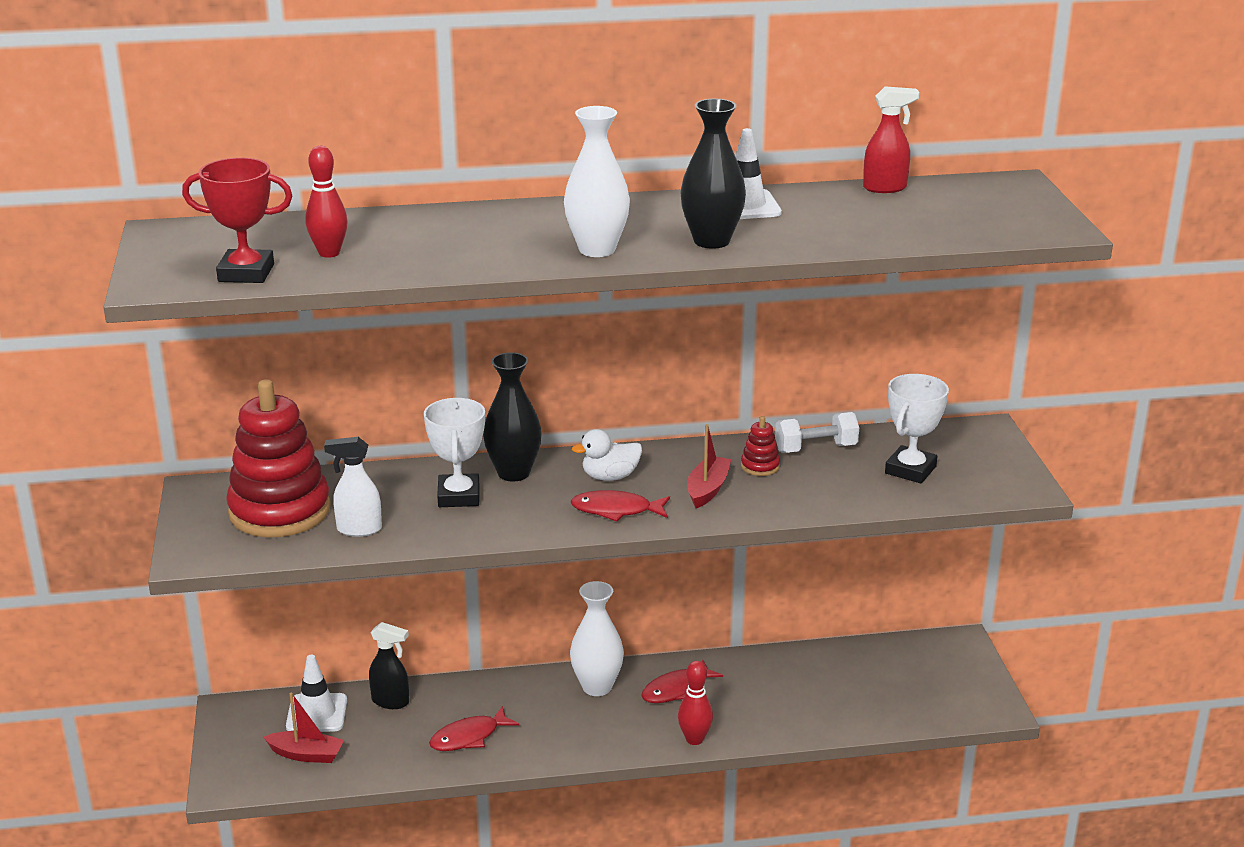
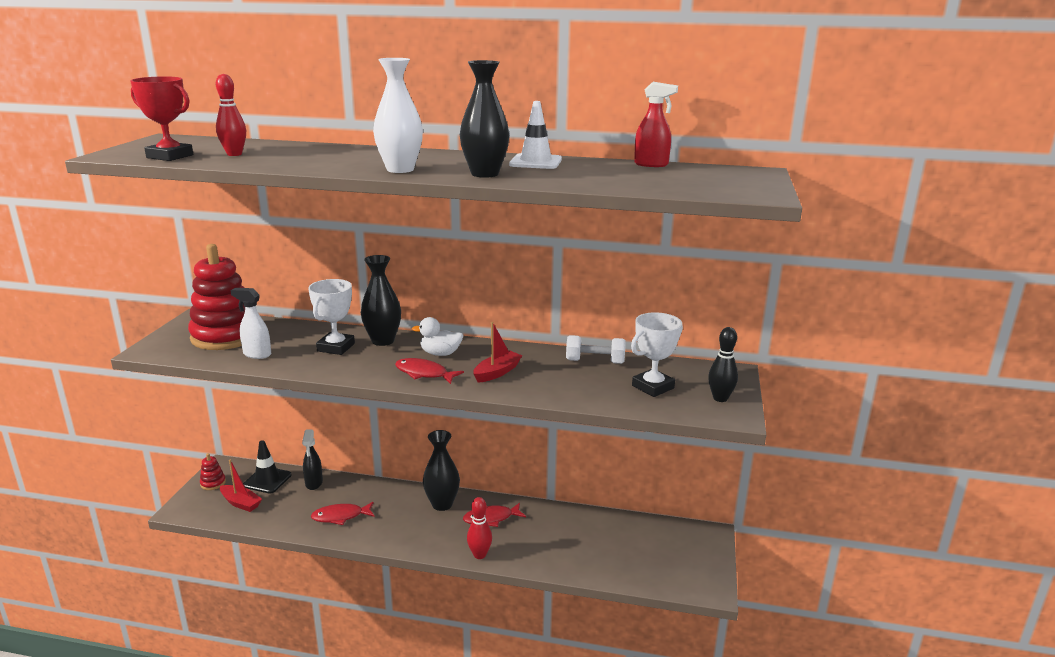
camera: 20 degrees right, 5 degrees down
white traffic cone [286,655,347,732] -> black traffic cone [243,440,292,493]
black spray bottle [369,622,409,709] -> black spray bottle turned 45 degrees clockwise [302,429,323,490]
white vase [570,581,624,696] -> black vase [423,430,460,511]
red stacking toy [741,416,780,476] -> red stacking toy moved to [200,453,226,490]
none -> black bowling pin [708,327,738,402]

